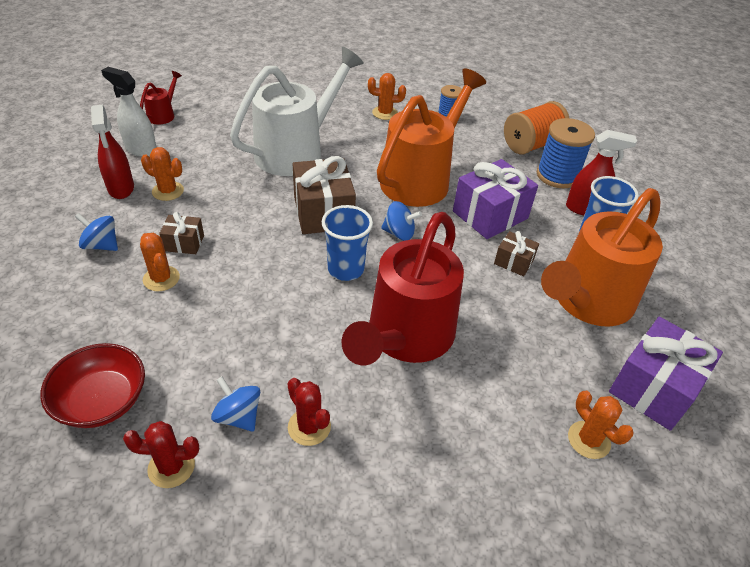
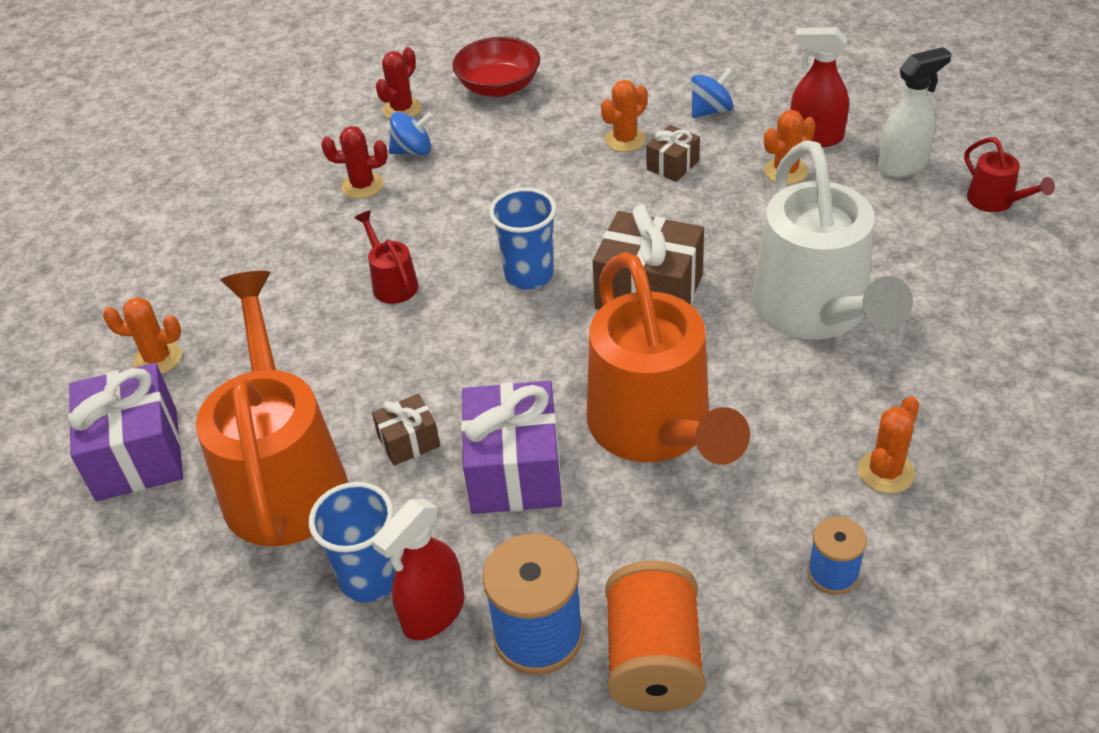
camera: 130 degrees right, 0 degrees up
orange cactus [140,233,180,291] -> orange cactus turned 45 degrees counterclockwise [601,80,648,152]
red watering can [342,212,464,365] -> red watering can [354,211,418,304], size x0.42
blue spinning top [381,201,422,241] -> none

